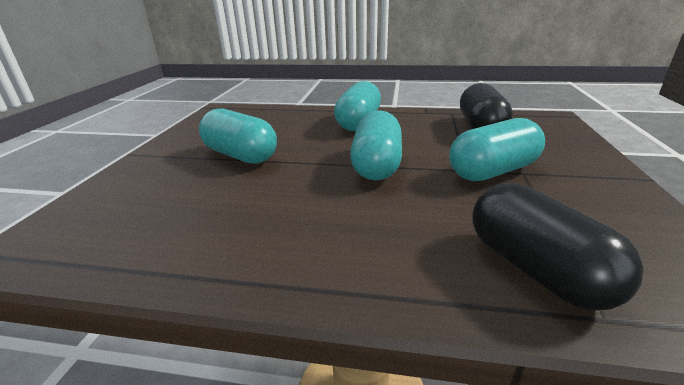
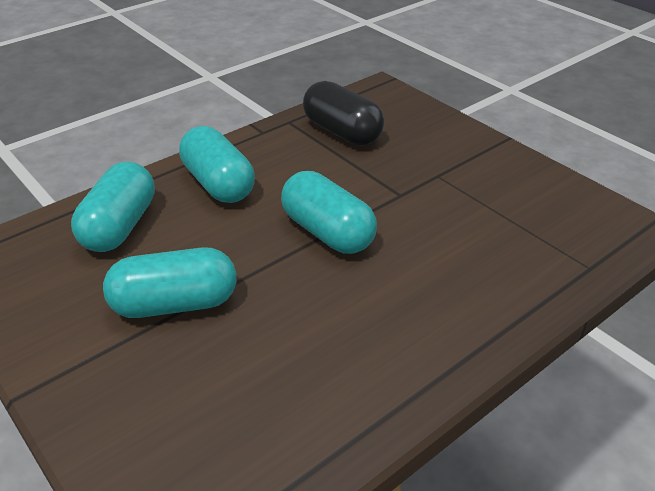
camera: 50 degrees left, 10 degrees up
turquoise capsule [449,118,545,181] -> turquoise capsule moved to [71,162,155,252]
black capsule [472,183,644,310] -> none

